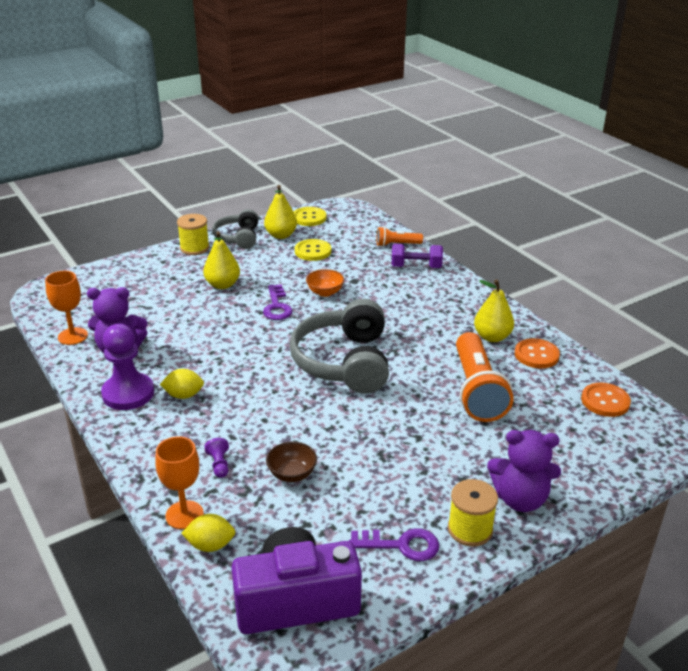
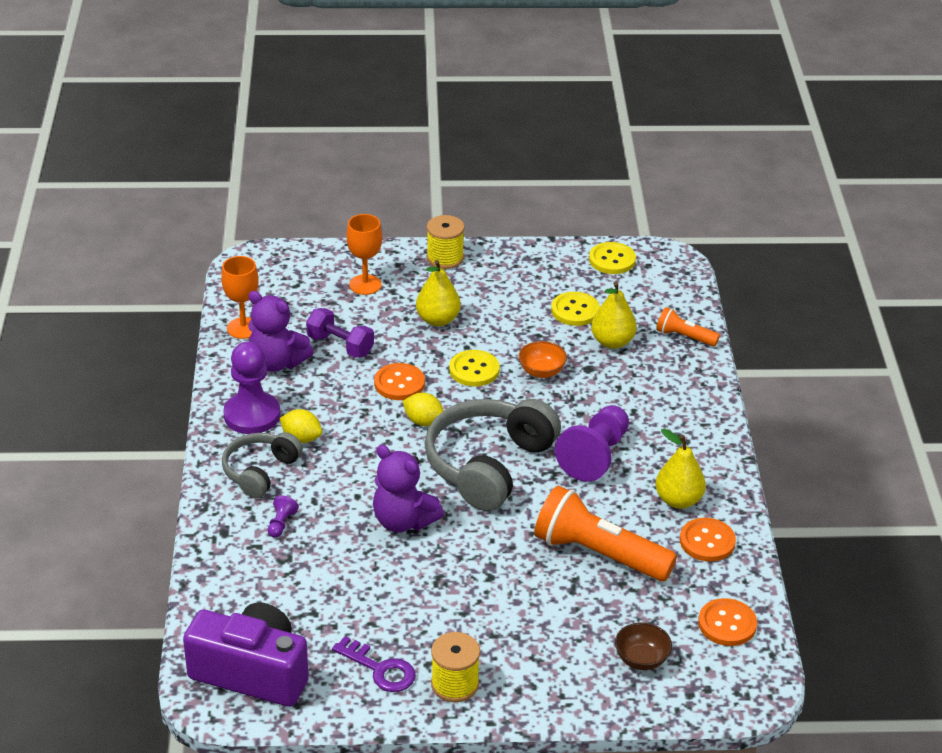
camera: 30 degrees right, 5 degrees up
orange goblet [155,437,204,529] -> orange goblet moved to [347,214,382,295]
yellow lemon [181,514,235,552] -> yellow lemon moved to [402,393,444,426]
grey headphones [212,209,258,249] -> grey headphones moved to [222,432,303,498]
purple key [263,284,293,320] -> yellow button [449,350,500,386]
yellow pear [264,185,297,239] -> yellow pear moved to [591,282,637,349]
brown bowl [266,442,317,482] -> brown bowl moved to [615,623,672,670]
purple dumbbell [392,244,443,268] -> purple dumbbell moved to [306,308,374,358]
orange flashlight [456,332,514,422] -> orange flashlight turned 90 degrees clockwise [534,486,677,581]
purple teddy bear [487,430,561,512] -> purple teddy bear moved to [373,445,444,532]
none -> orange button [374,363,425,400]
none -> purple pawn [555,405,629,482]

